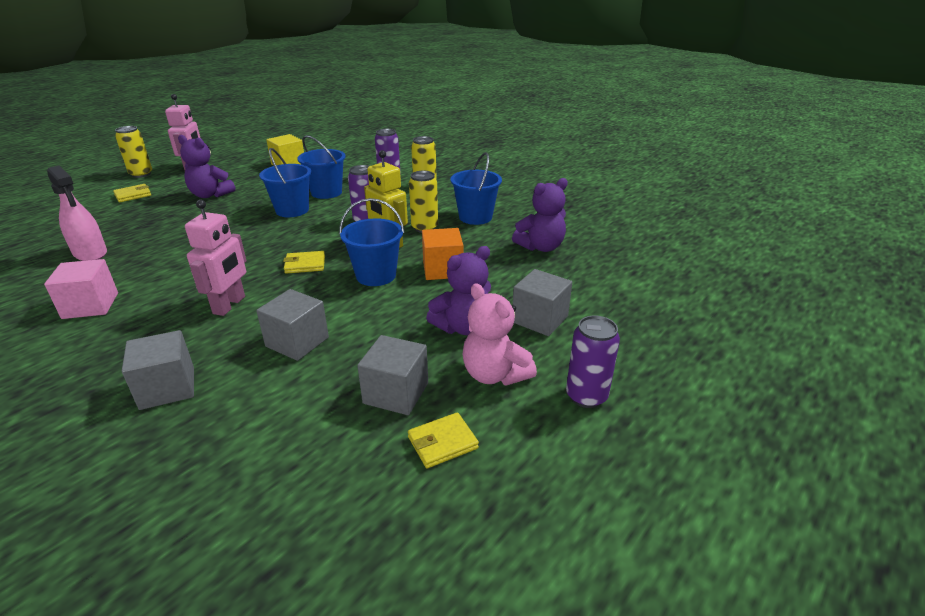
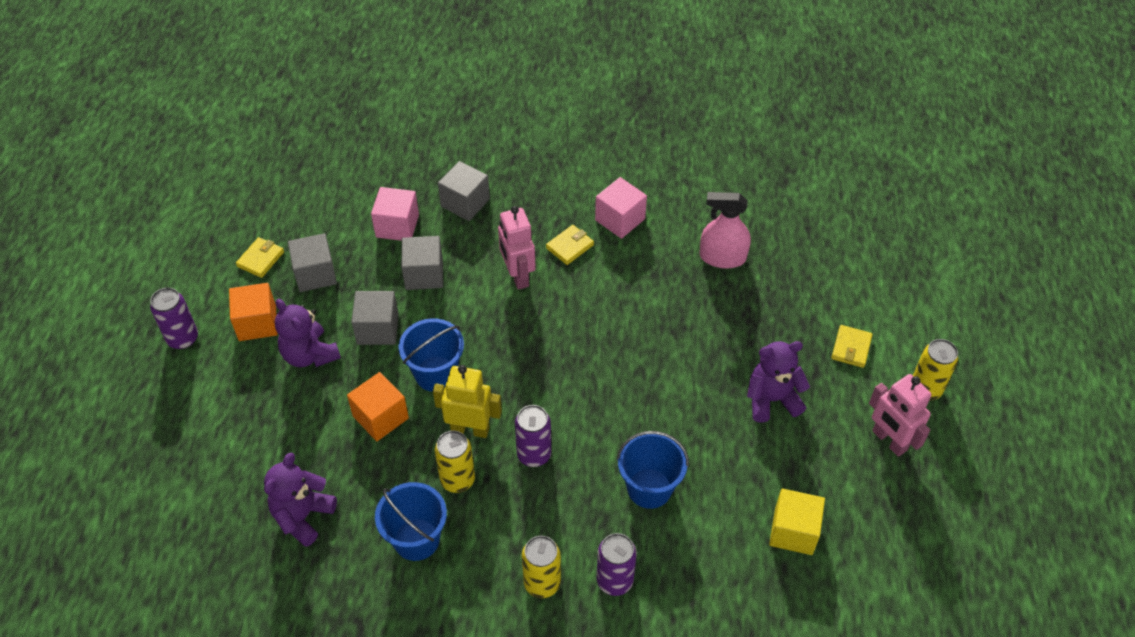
camera: 145 degrees right, 20 degrees up
blue bucket [259,148,311,217] -> none
yellow wallet [283,251,325,274] -> yellow wallet moved to [546,225,594,265]
purple teddy bear [426,246,491,335] -> purple teddy bear turned 60 degrees counterclockwise [275,299,341,367]
pink teddy bear [462,283,537,386] -> orange cube [229,283,278,341]
grey cube [513,269,572,336] -> grey cube moved to [351,291,399,345]
none -> pink cube [371,187,419,241]

